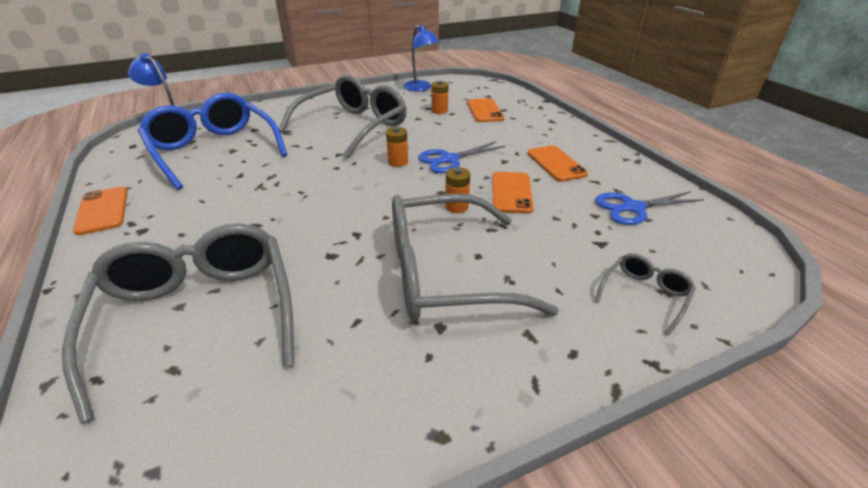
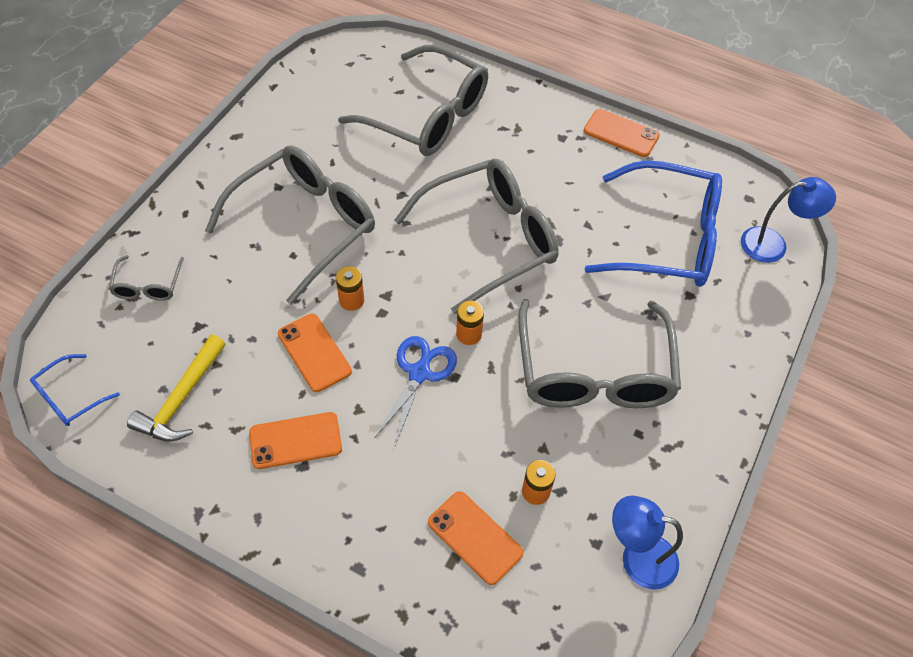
camera: 140 degrees right, 20 degrees up
orange phone [527,145,588,182] -> orange phone turned 45 degrees counterclockwise [249,412,342,469]
blue scissors [595,191,704,225] -> yellow hammer [127,335,225,442]
none -> blue glasses [30,354,120,426]
none -> grey glasses [394,159,559,314]

